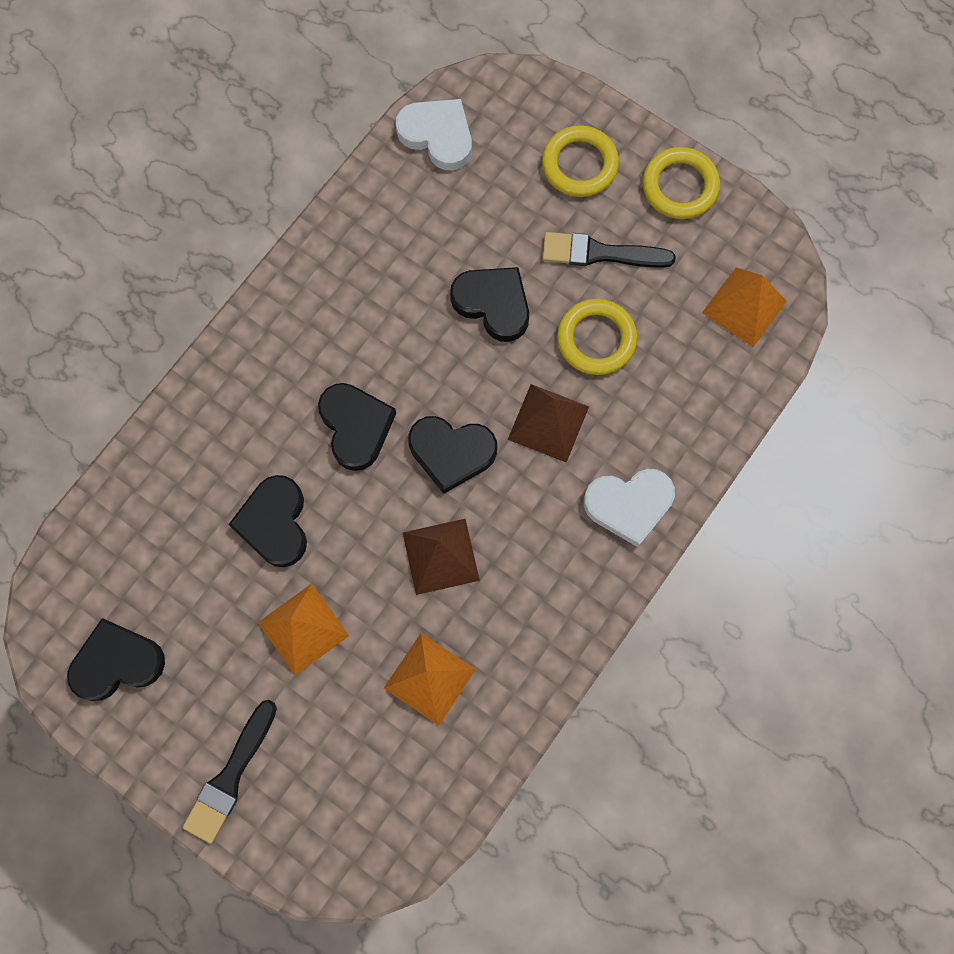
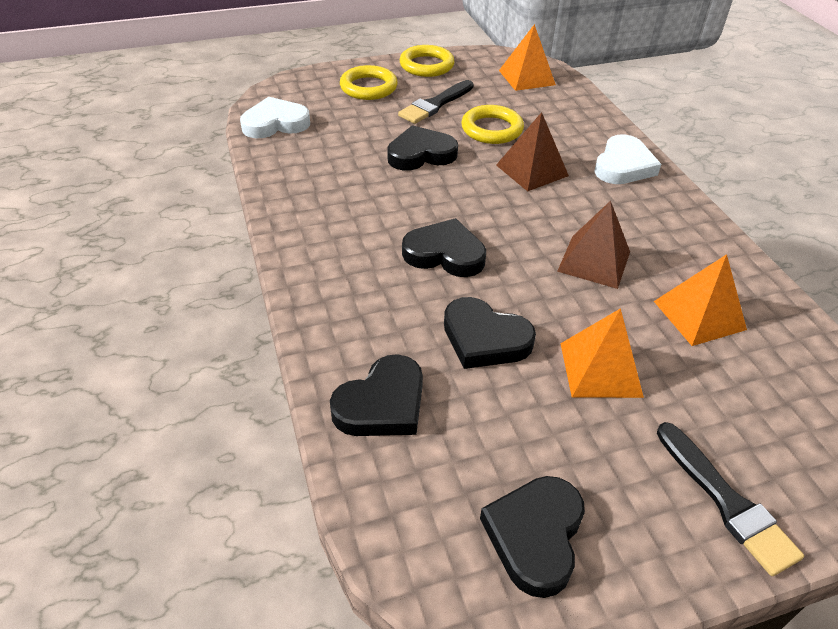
camera: 55 degrees left, 30 degrees down
black heart [408,416,497,494] -> black heart moved to [330,354,423,436]

